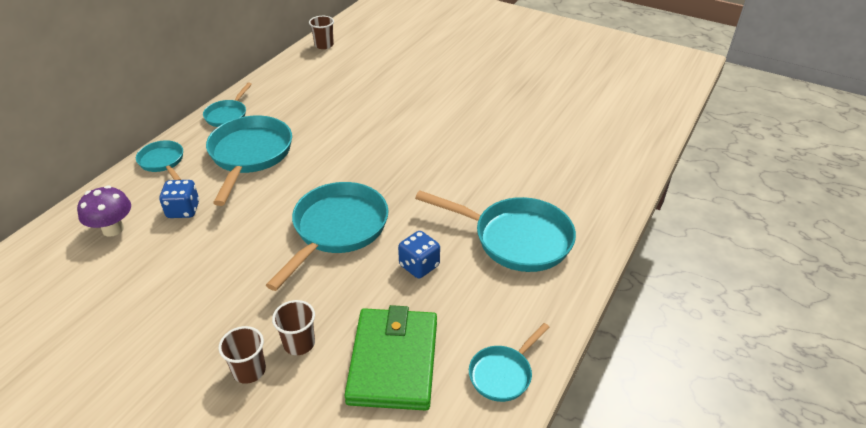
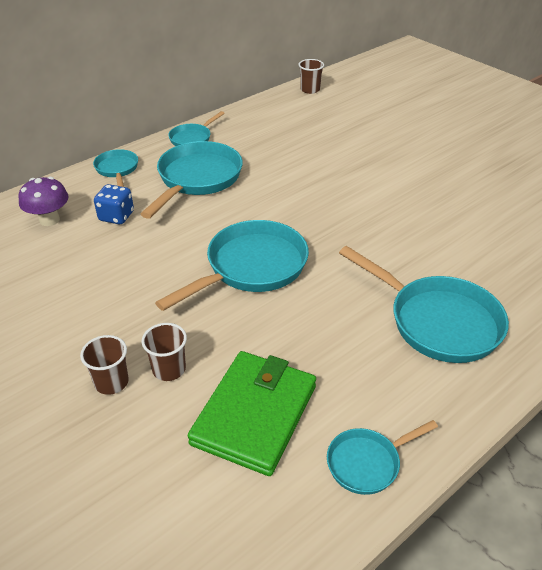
camera: 20 degrees right, 0 degrees up
blue dice [398,231,440,278] -> none

